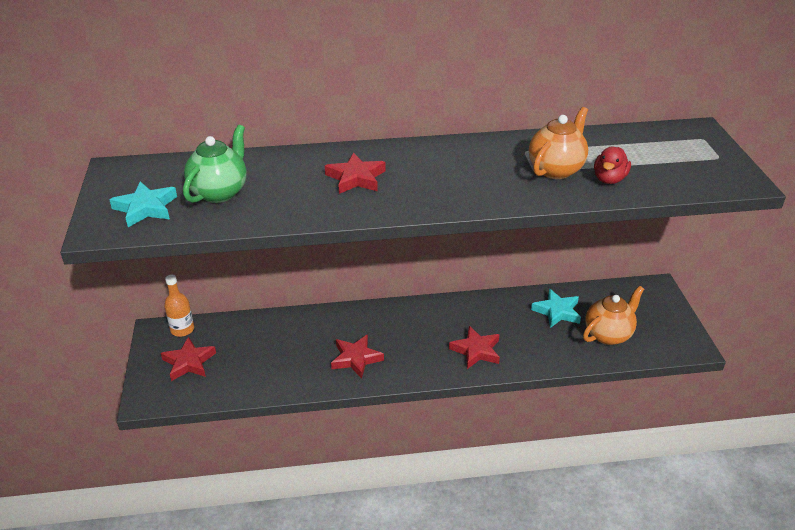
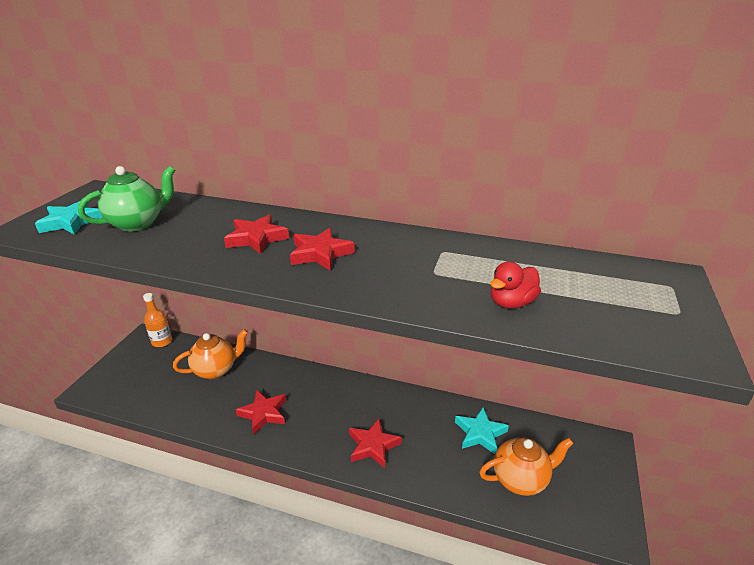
camera: 25 degrees right, 5 degrees down
red star [161,337,216,381] -> red star moved to [290,228,355,270]
orange teapot [529,107,588,179] -> orange teapot moved to [173,329,248,379]

